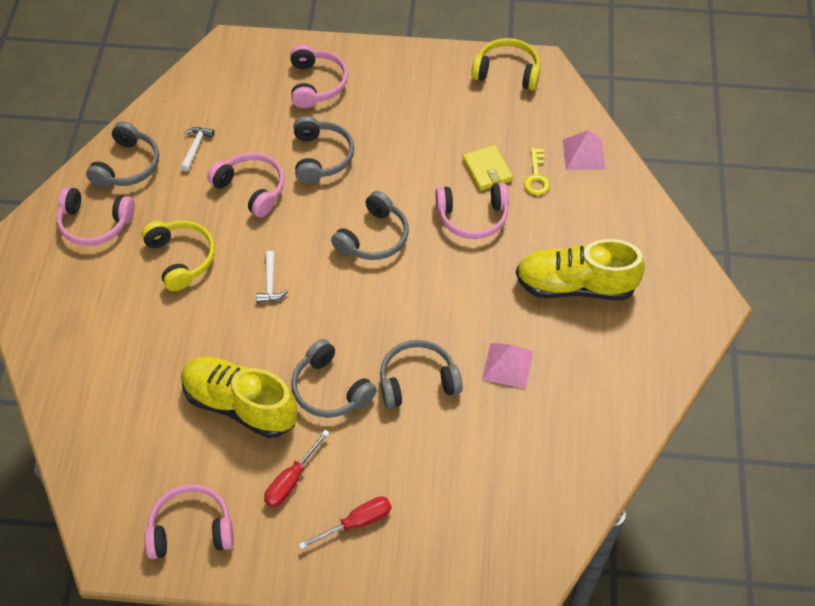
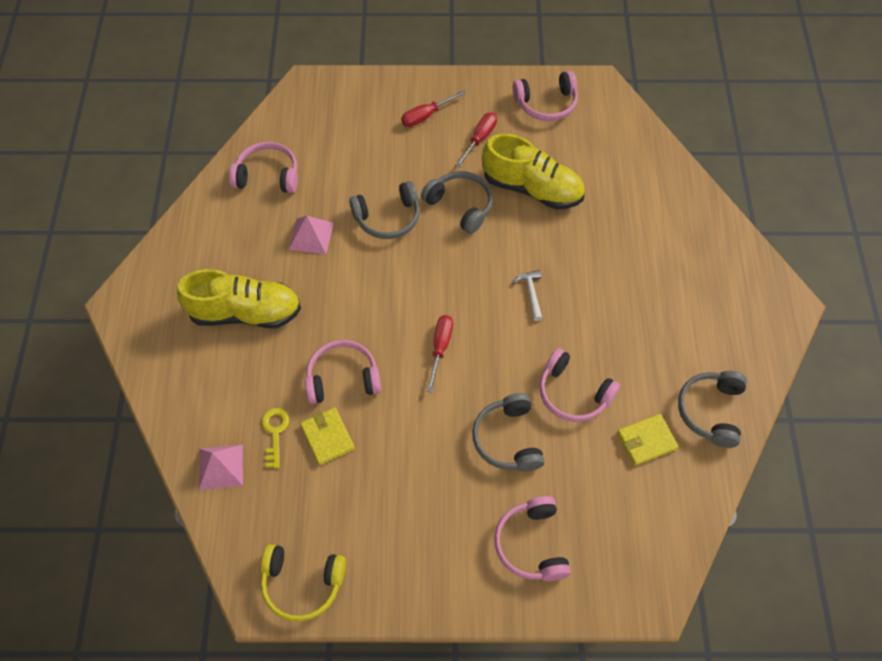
camera: 175 degrees right, 5 degrees up
pink headphones [57,187,135,246] -> pink headphones moved to [229,142,298,193]
yellow headphones [141,220,215,291] -> none
white hammer [180,127,214,171] -> yellow wallet [617,414,678,466]
grey headphones [331,191,409,260] -> red screwdriver [427,315,453,393]

